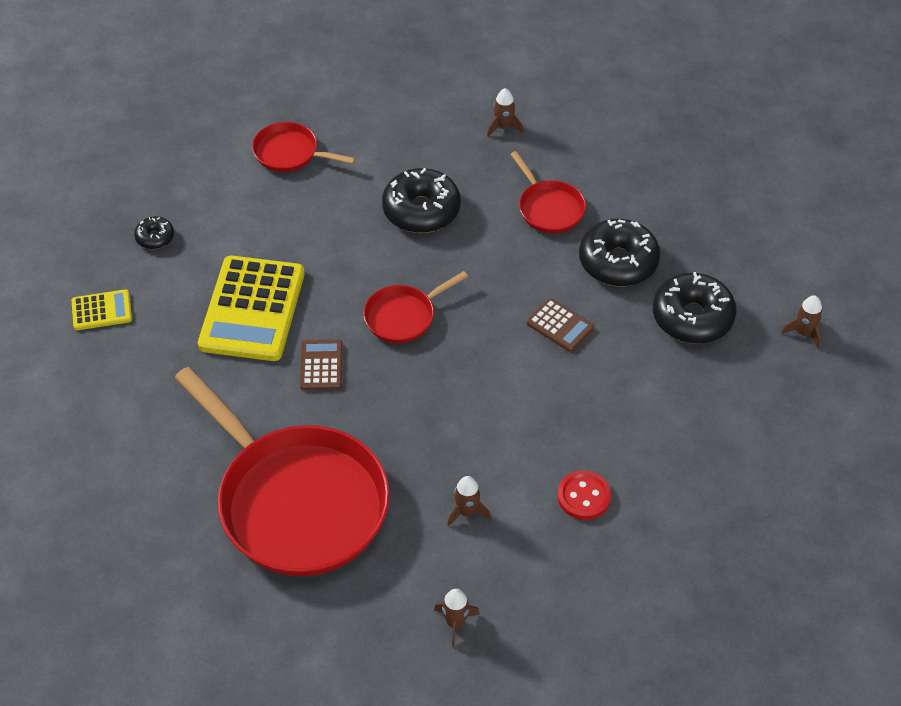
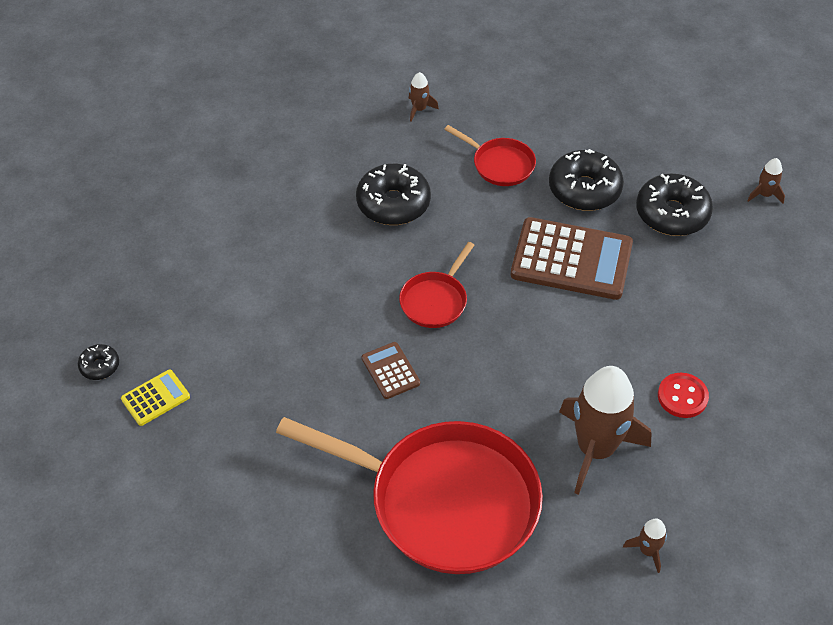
camera: 25 degrees left, 0 degrees up
black donut [134,216,174,249] -> black donut moved to [78,344,119,380]
yellow calculator [198,256,305,361] -> none
red pan [252,122,356,172] -> none
brown rocket [448,476,491,526] -> brown rocket [559,366,651,495], size x2.34
brown calculator [526,298,594,352] -> brown calculator [511,217,633,300], size x2.08

